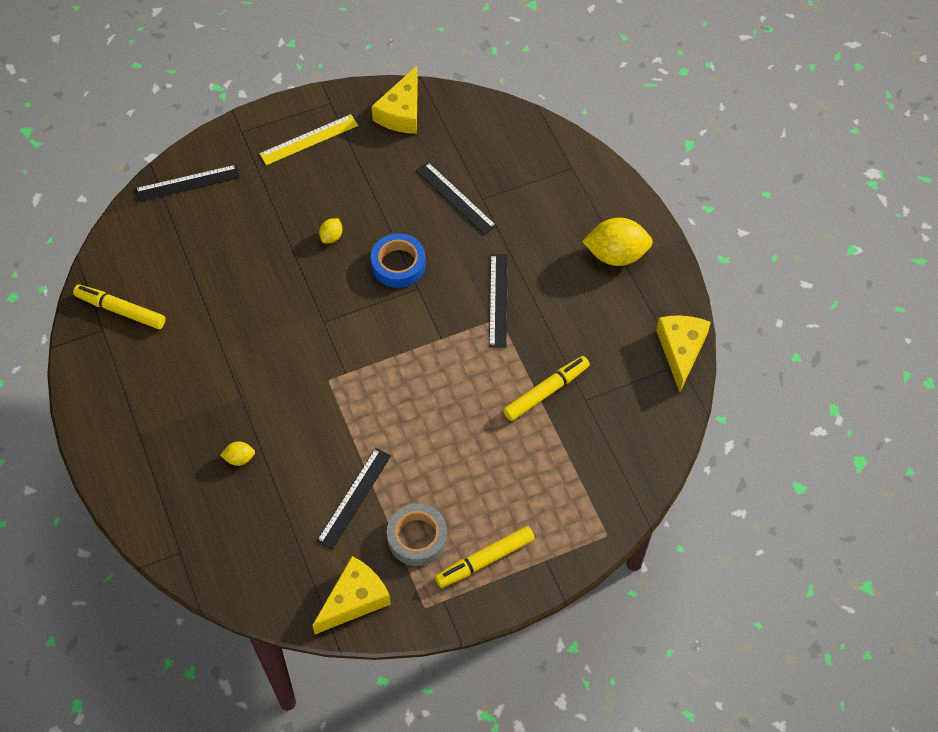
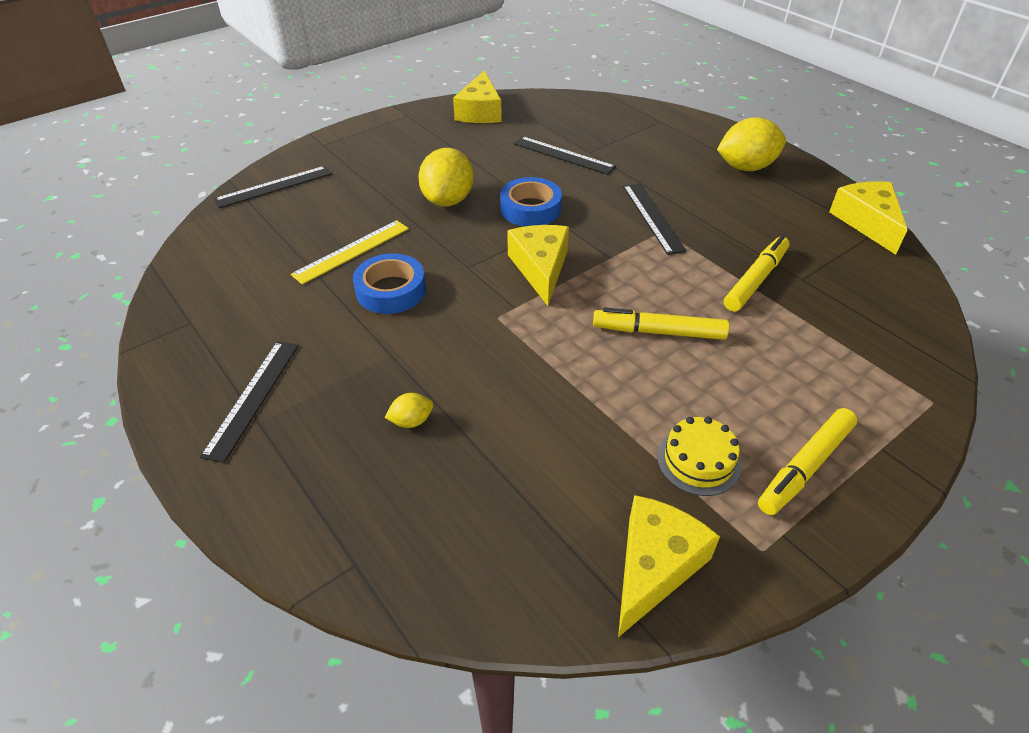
camera: 15 degrees left, 15 degrees down
yellow marker [73,285,166,329] -> yellow marker moved to [593,308,729,340]
yellow ruler [259,114,358,165] -> yellow ruler moved to [291,220,409,284]
black ruler [317,448,391,550] -> black ruler moved to [200,341,299,463]
yellow lemon [319,218,342,243] -> yellow lemon [418,148,474,207], size x2.15
grey tape [387,503,447,566] -> yellow cake [657,417,741,496]
none -> blue tape [353,253,426,314]
none -> yellow cheese [507,225,569,306]

